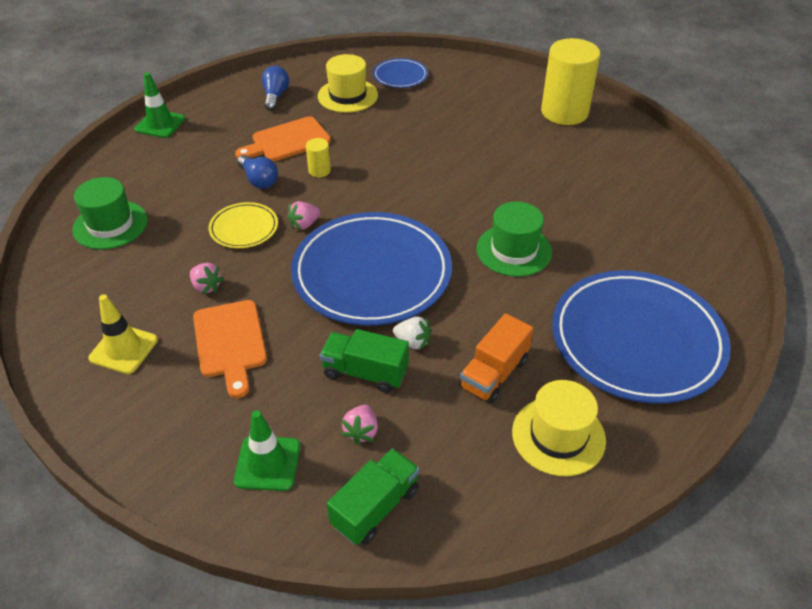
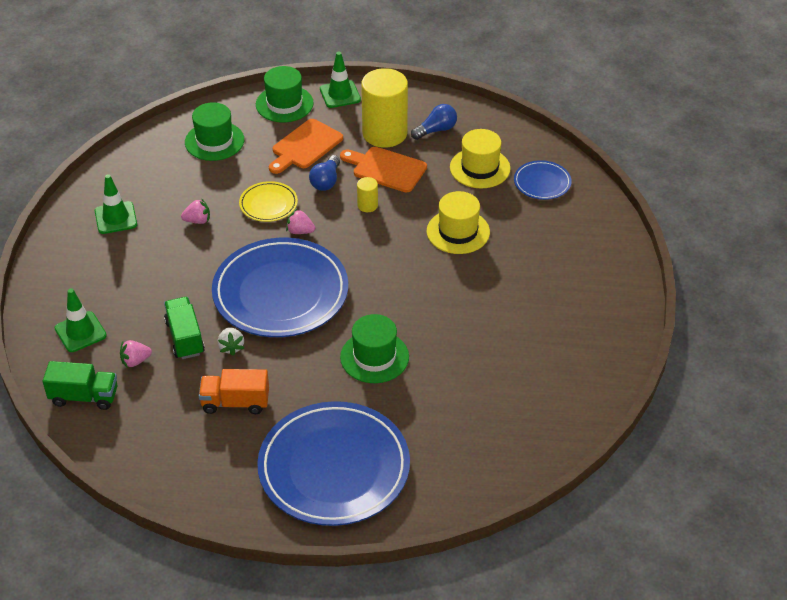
camera: 55 degrees right, 0 degrees up
yellow traffic cone [89,294,158,374] -> green traffic cone [95,174,137,234]
pink strawberry [190,263,224,294] -> pink strawberry turned 105 degrees counterclockwise [181,198,210,224]
orange cutting board [193,300,267,398] -> orange cutting board moved to [269,119,343,174]
yellow hat [512,380,606,476] -> yellow hat moved to [427,191,490,254]
yellow cylinder [541,38,600,125] -> yellow cylinder moved to [361,68,408,148]
none -> green hat [256,66,314,123]

